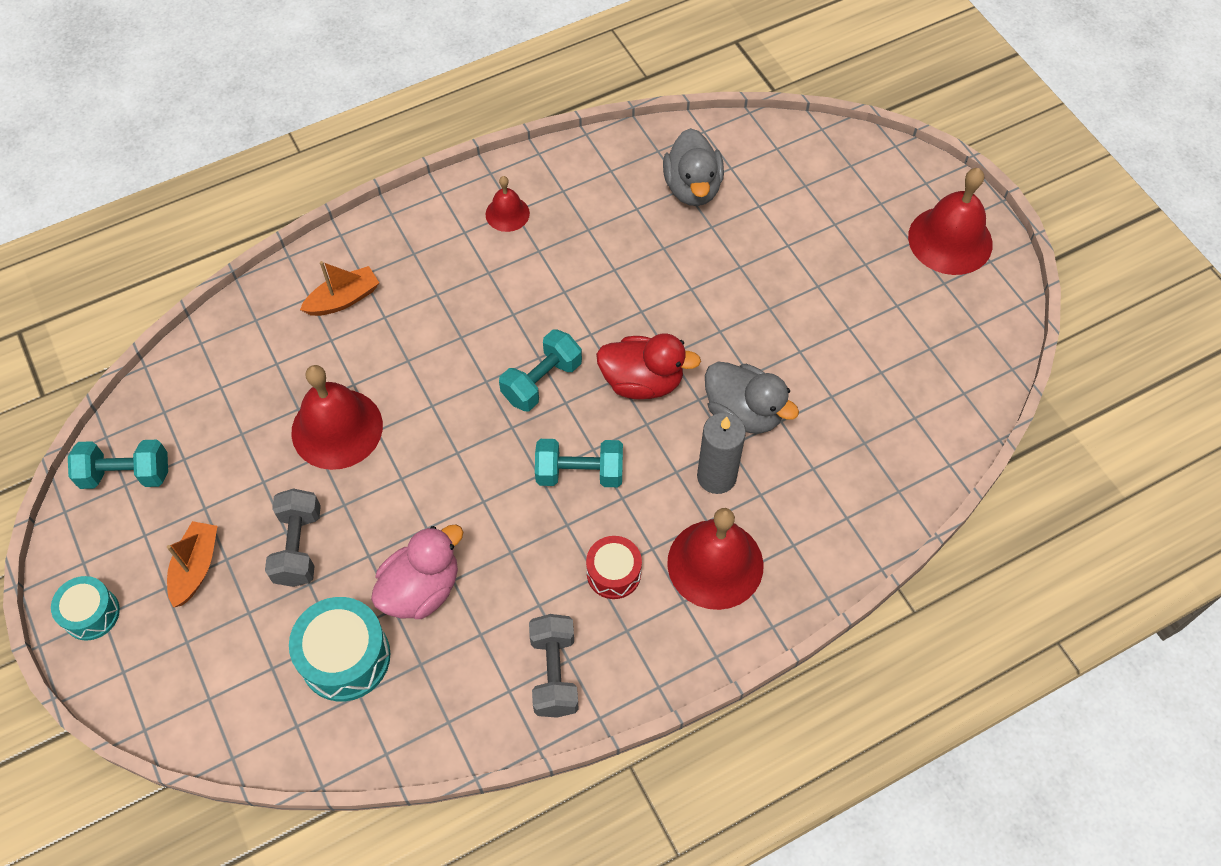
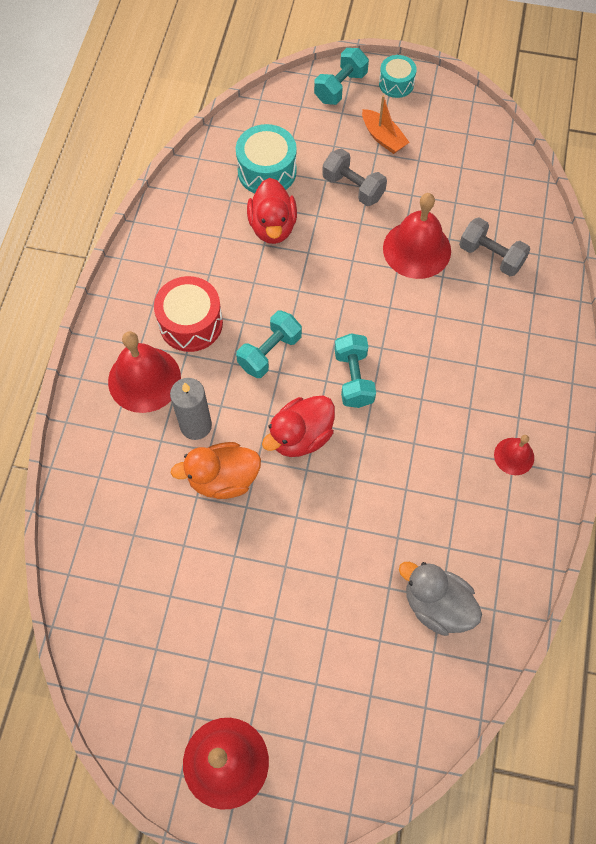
camera: 130 degrees right, 5 degrees up
turquoise dumbbell [68,440,168,489] -> turquoise dumbbell moved to [314,48,369,105]
orange boat [300,261,379,316] -> none
pink duck [371,524,463,619] -> red duck [247,178,297,244]
grey dumbbell [529,614,579,718] -> grey dumbbell moved to [459,217,530,276]
red drum [586,536,642,599] -> red drum [154,276,223,352], size x1.59
grey duck [705,362,799,433] -> orange duck [171,442,261,499]

